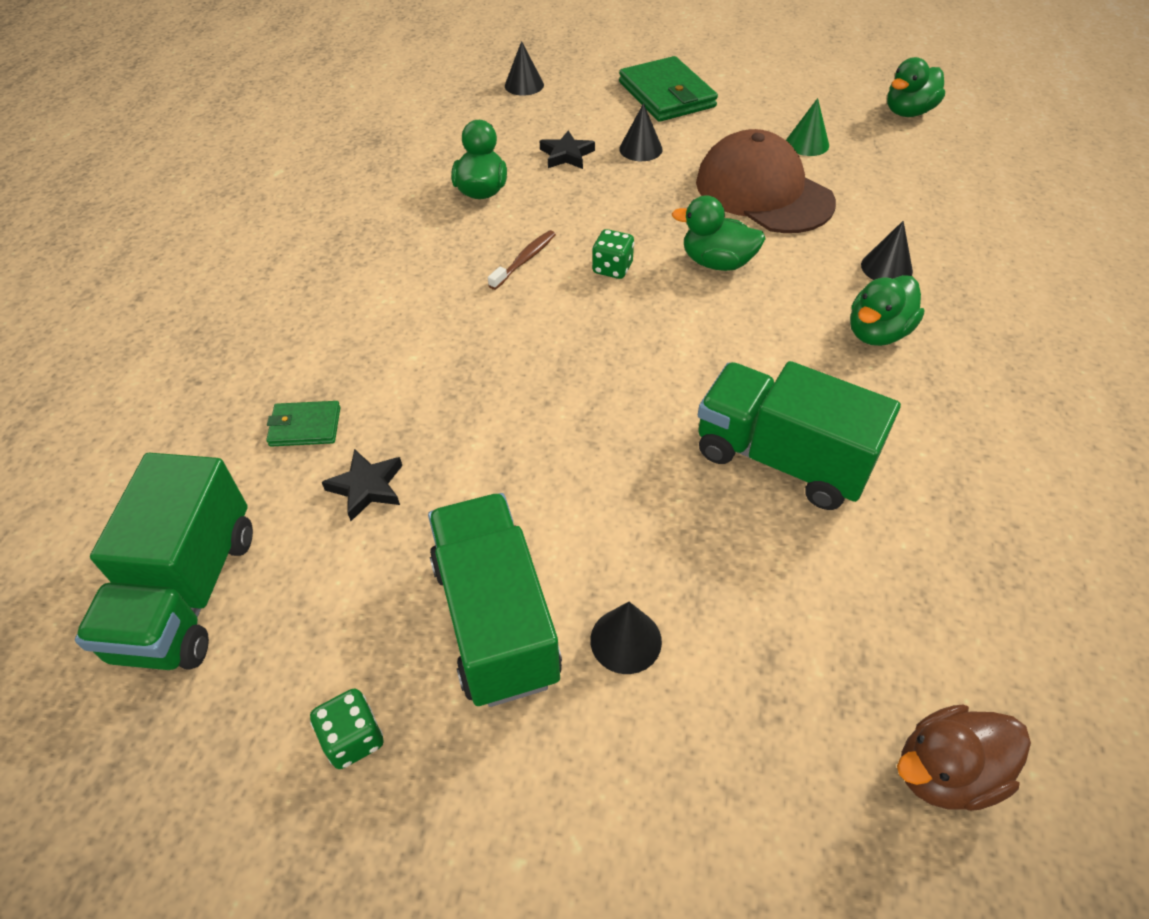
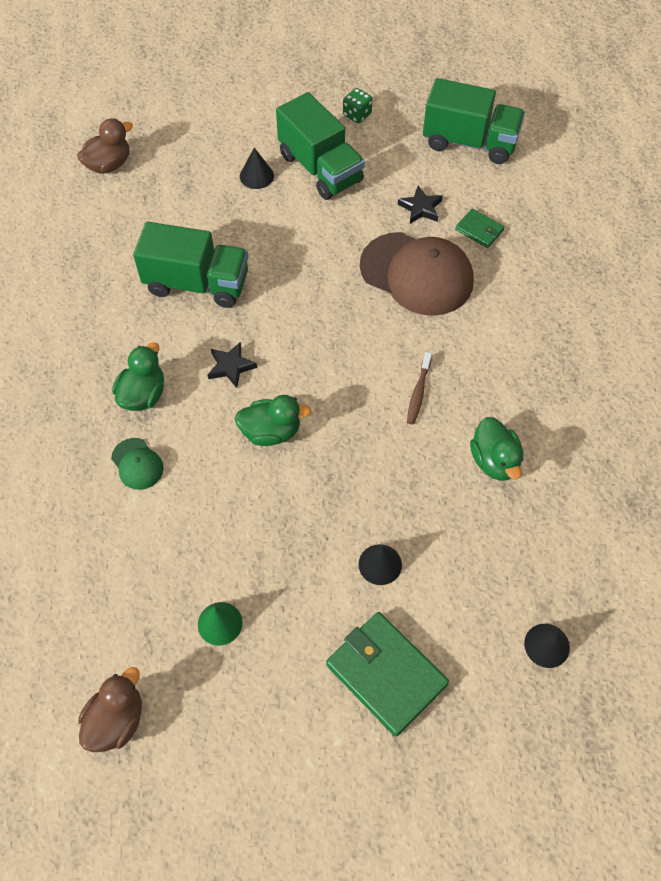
camera: 160 degrees right, 10 degrees up
green truck [75,453,253,670] -> green truck turned 120 degrees clockwise [423,78,525,164]
green wallet [266,401,340,447] -> green wallet turned 60 degrees clockwise [455,209,504,248]
black star [540,130,595,169] -> black star moved to [208,342,257,388]
green dice [592,229,634,279] -> none
brown cap [696,129,836,233] -> brown cap moved to [360,232,474,316]
black cone [861,221,913,280] -> green cap [111,438,164,490]
green duck [887,57,945,117] -> brown duck [78,667,142,752]

